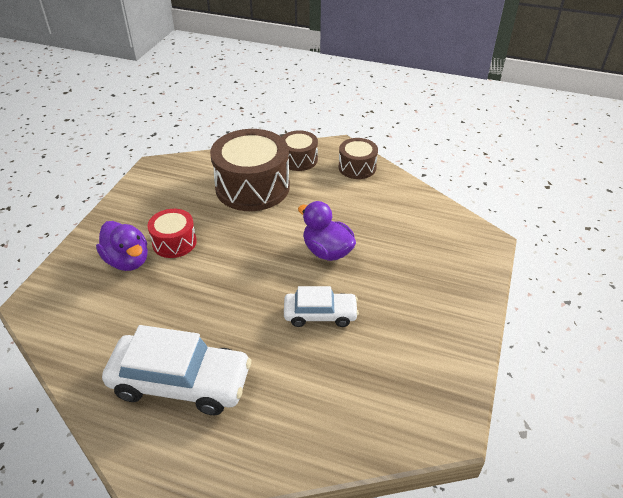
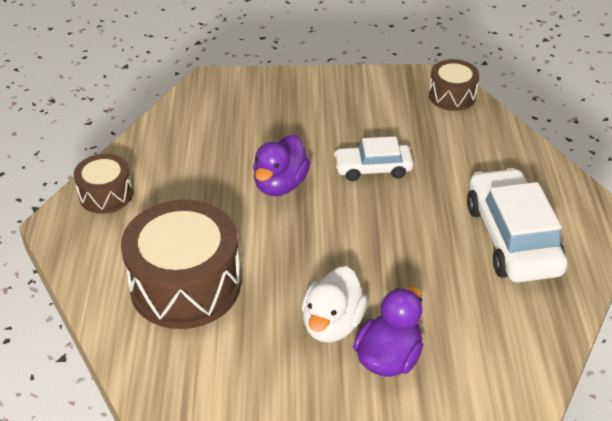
camera: 110 degrees left, 0 degrees up
red drum [148,209,197,258] -> white duck [302,266,367,343]
brown drum [282,130,318,171] -> brown drum moved to [429,59,480,111]
white car [284,286,359,327] -> white car turned 75 degrees counterclockwise [334,136,413,181]

